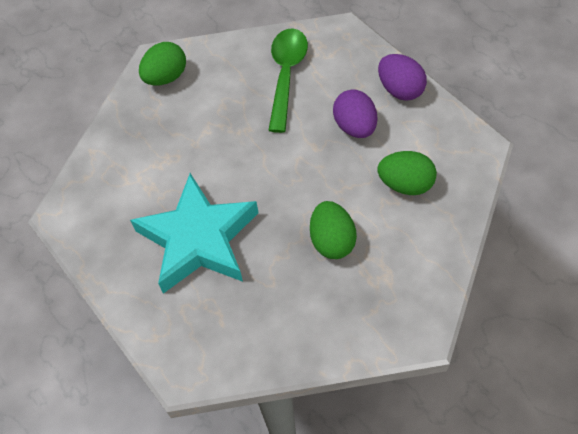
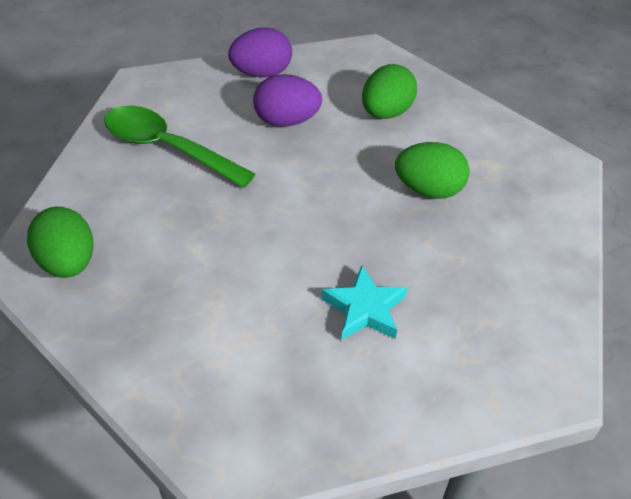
camera: 75 degrees left, 10 degrees down
turquoise star [130,173,258,294] -> turquoise star [321,265,407,340], size x0.48

